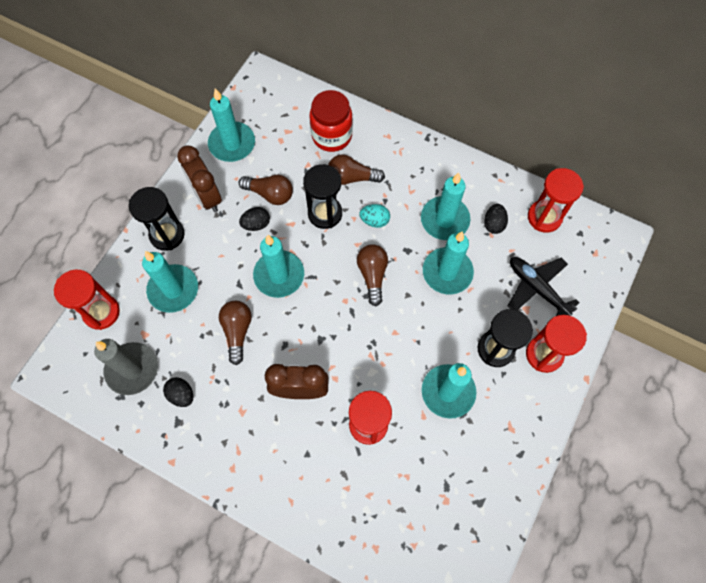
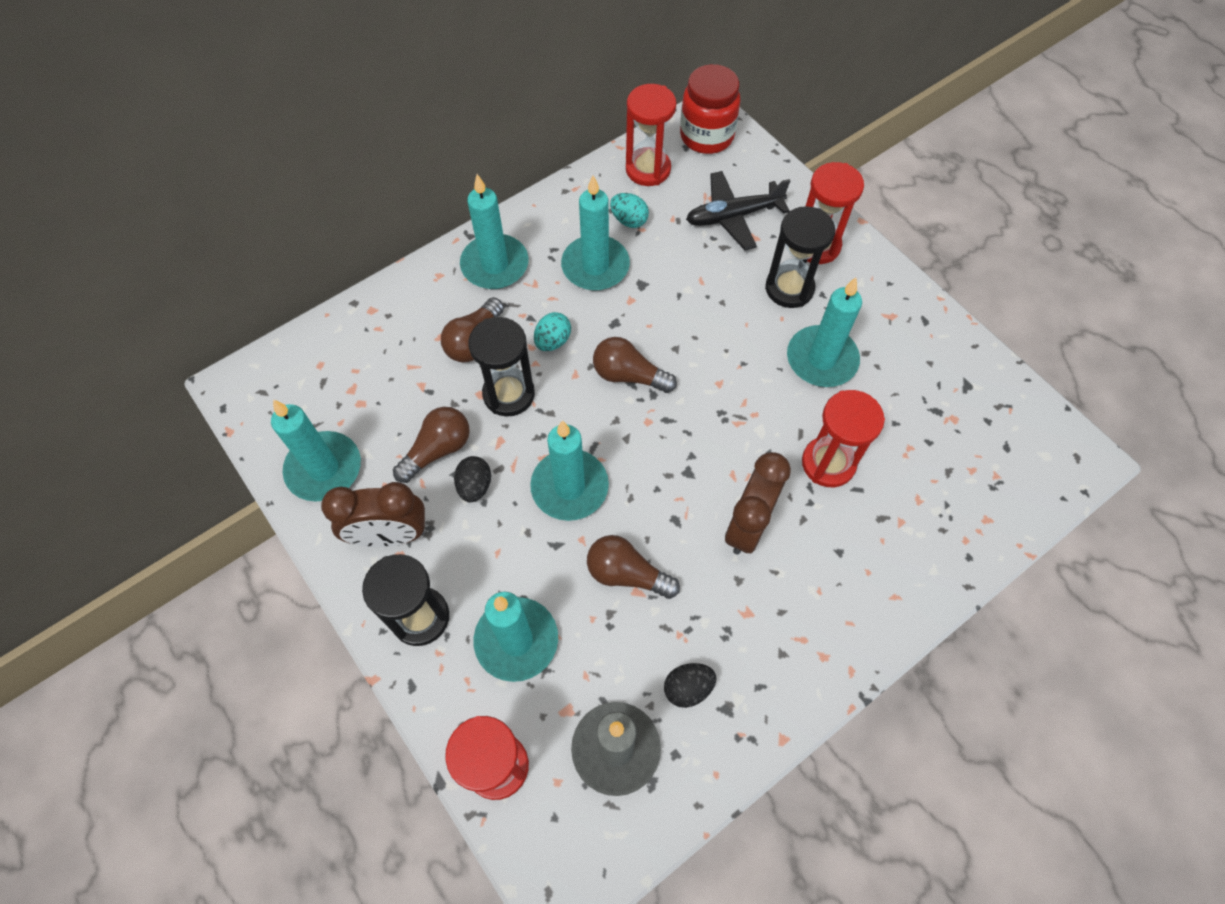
camera: 65 degrees left, 5 degrees down
red jar [309,90,353,152] -> red jar moved to [680,64,740,154]
turquoise candle [423,232,474,294] -> turquoise candle moved to [460,174,529,289]
black egg [484,204,508,234] -> turquoise egg [610,193,649,228]

